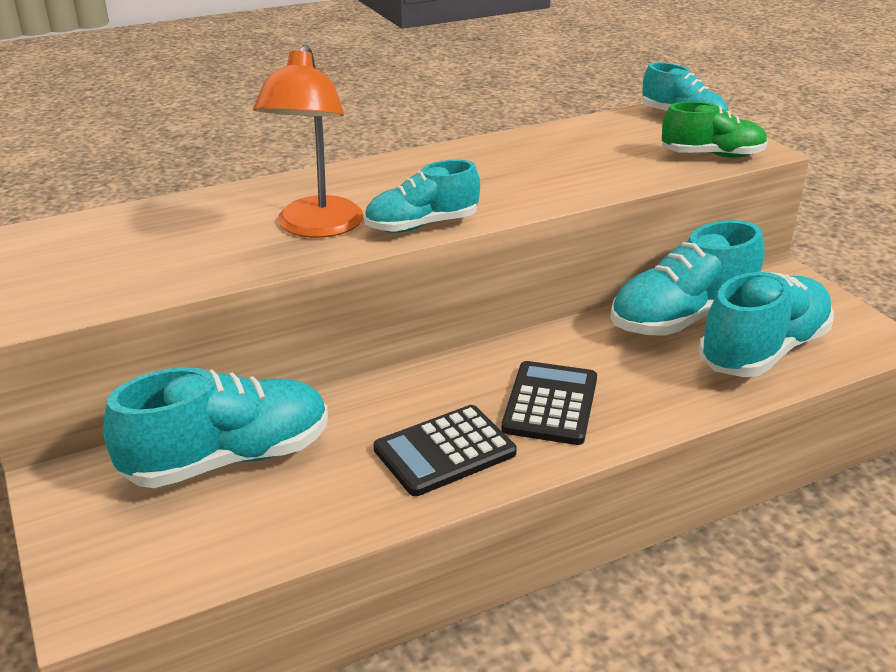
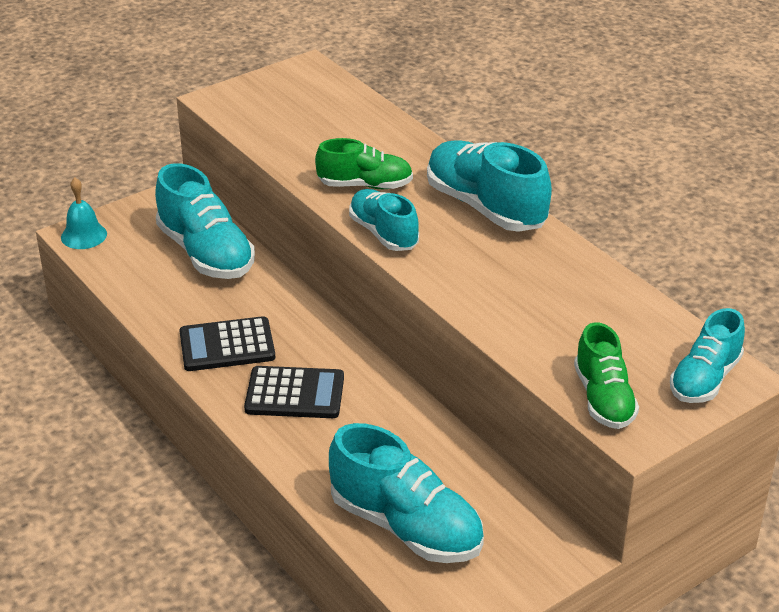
camera: 80 degrees right, 5 degrees up
orange lamp [253,44,364,238] -> green shoe [315,138,413,189]
black calculator [374,405,517,496] -> black calculator turned 60 degrees counterclockwise [179,316,275,371]
turquoise shoe [611,220,764,336] -> turquoise shoe moved to [427,140,552,232]
none -> turquoise bell [61,178,107,249]

